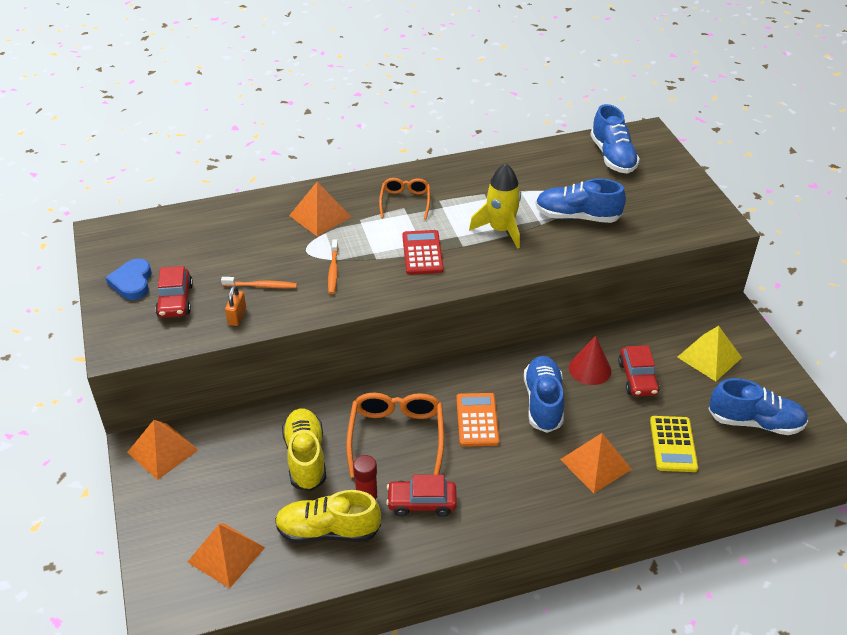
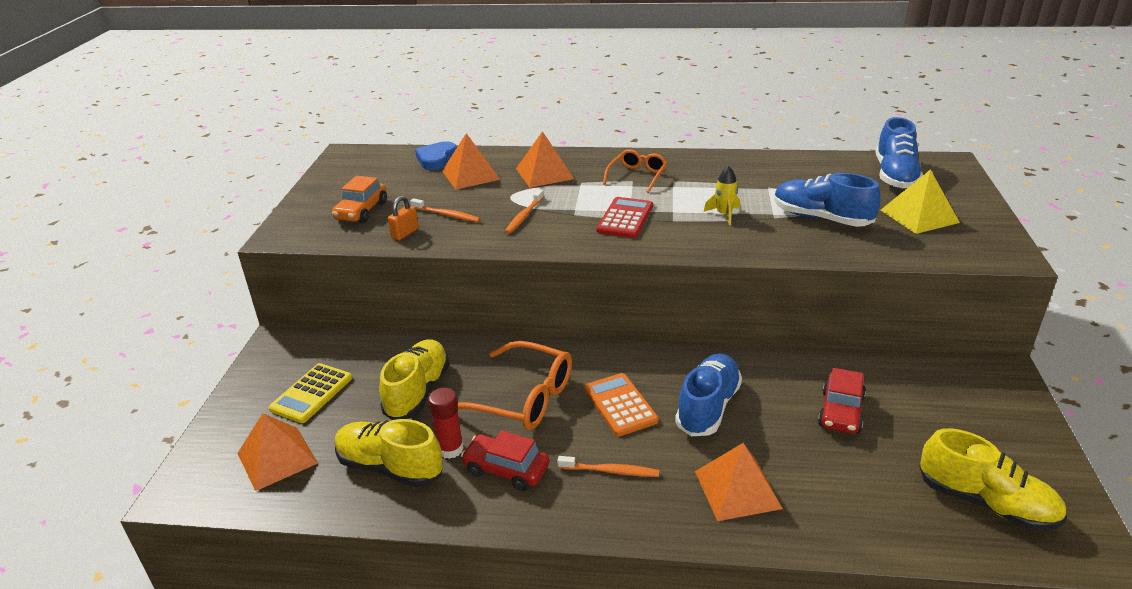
camera: 25 degrees right, 10 degrees down
blue heart [105,259,152,300] -> blue heart moved to [415,141,457,170]
orange pyramid [127,420,198,480] -> orange pyramid moved to [442,133,501,189]
red car [155,266,193,318] -> orange car [332,176,387,223]
orange glasses [346,392,444,478] -> orange glasses turned 90 degrees clockwise [458,341,572,430]
orange calculator [456,393,499,447] -> orange calculator turned 45 degrees counterclockwise [584,373,659,436]
yellow rocket [469,163,521,249] -> yellow rocket [704,166,740,225], size x0.58
red cone [569,336,611,385] -> none
yellow calculator [650,416,698,472] -> yellow calculator moved to [269,363,352,423]
yellow pyramid [677,326,742,381] -> yellow pyramid moved to [881,170,960,234]
blue shoe [708,378,808,435] -> yellow shoe [919,428,1067,531]
none -> orange toothbrush [557,456,659,477]

